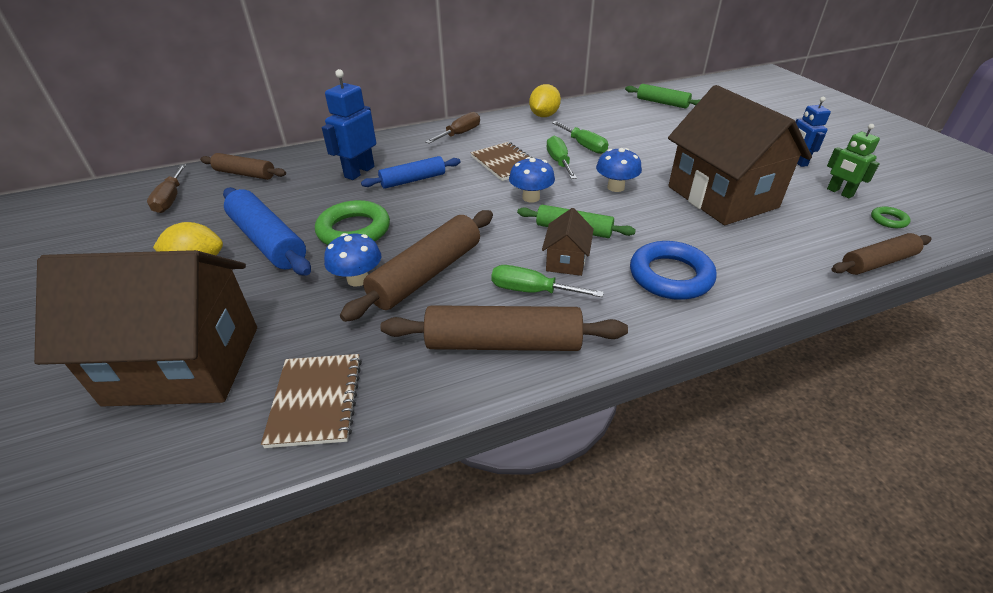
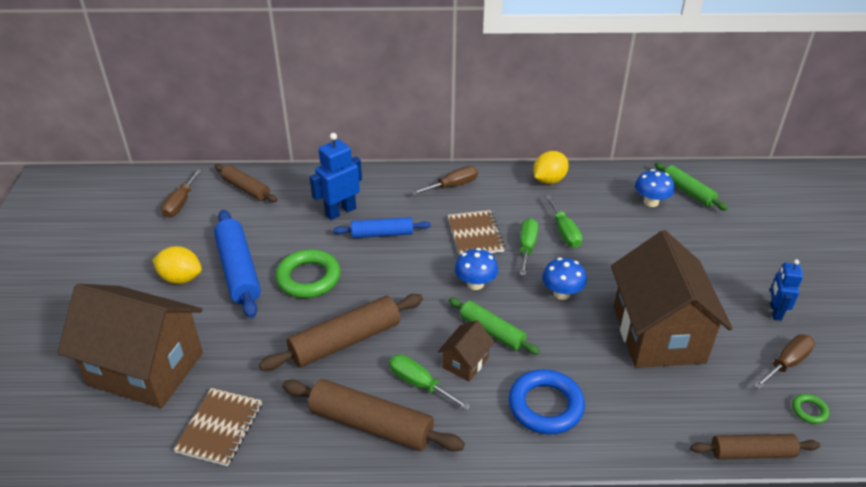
camera: 20 degrees right, 0 degrees up
blue mushroom [324,233,381,287] -> blue mushroom moved to [635,169,674,207]
green robot [827,124,880,198] -> brown screwdriver [753,334,815,389]

